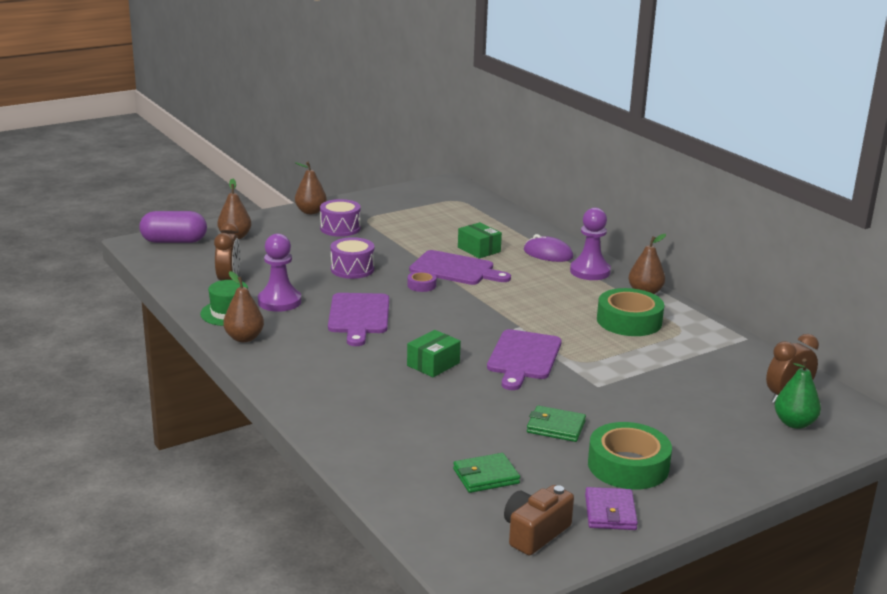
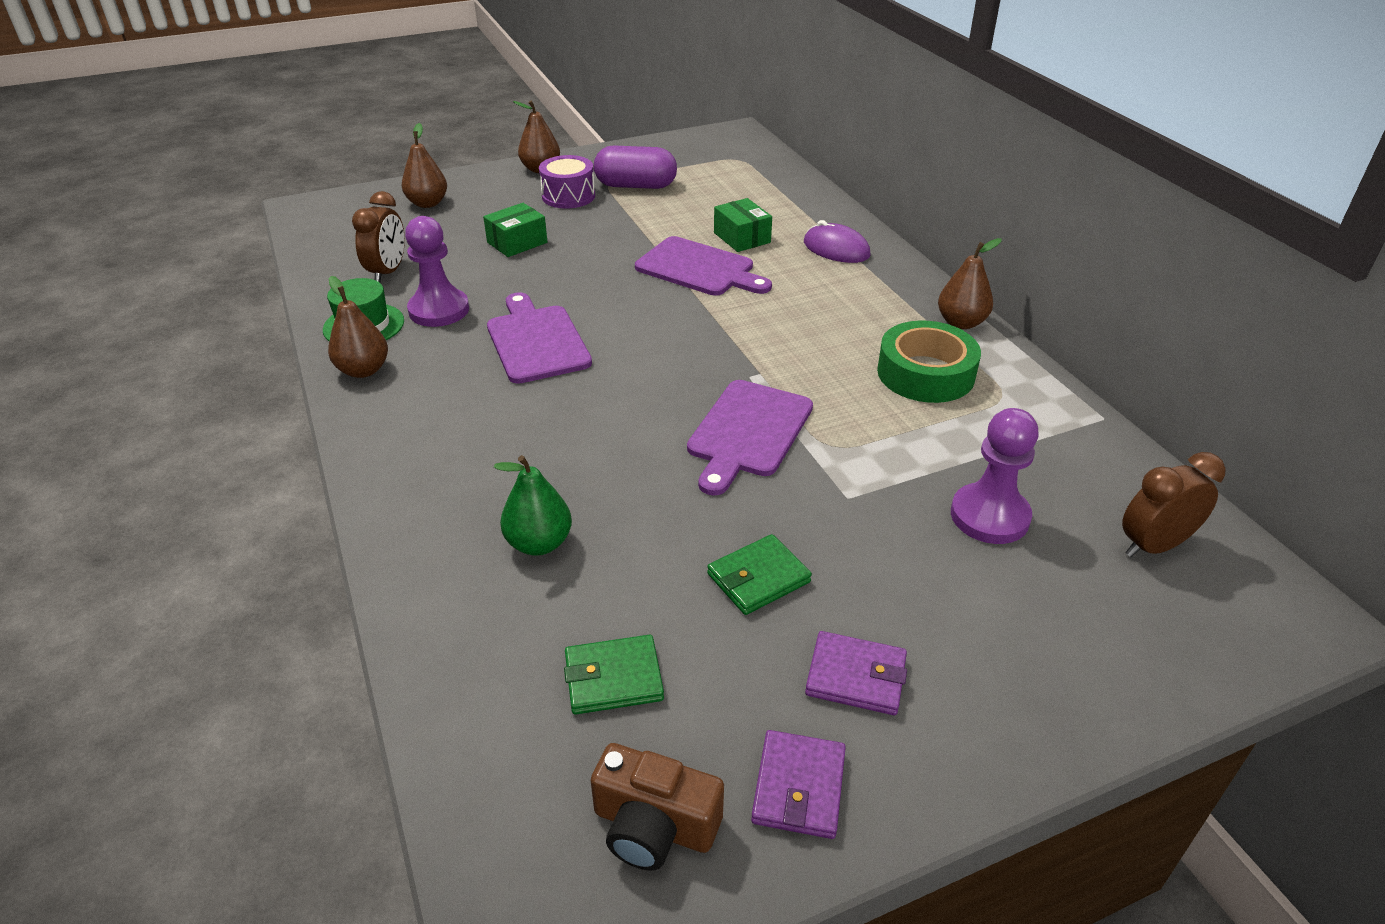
camera: 10 degrees right, 15 degrees up
purple capsule [139,211,207,243] -> purple capsule moved to [594,145,677,189]
purple cutting board [328,293,389,346] -> purple cutting board turned 150 degrees clockwise [487,292,592,384]
purple drum [331,237,374,279] -> none
purple tape [407,271,436,292] -> none
green box [407,330,461,377] -> green box moved to [483,203,548,257]
brown camera [504,485,574,555] -> brown camera turned 120 degrees counterclockwise [591,743,724,871]
green wallet [527,405,586,442] -> green wallet turned 60 degrees counterclockwise [707,534,812,615]
purple pawn [570,208,611,280] -> purple pawn moved to [951,408,1039,544]
green tape [588,422,672,489] -> purple wallet [805,631,907,715]
green pear [775,359,821,429] -> green pear moved to [494,455,572,556]

